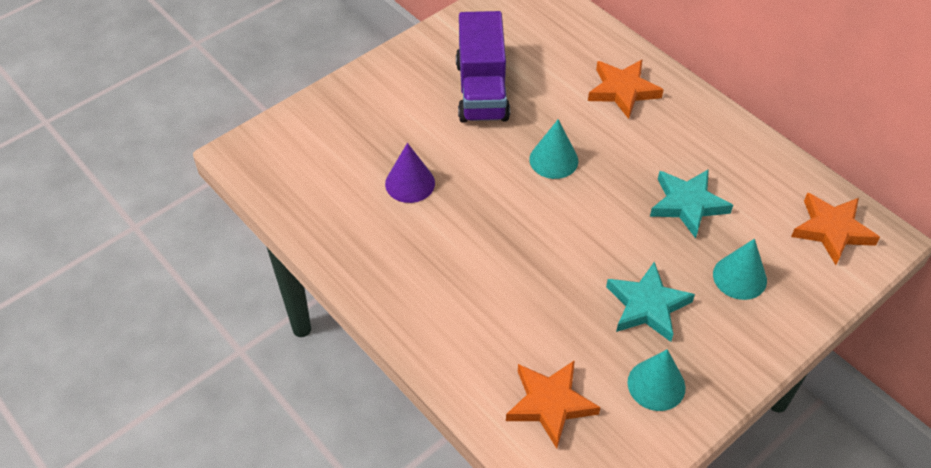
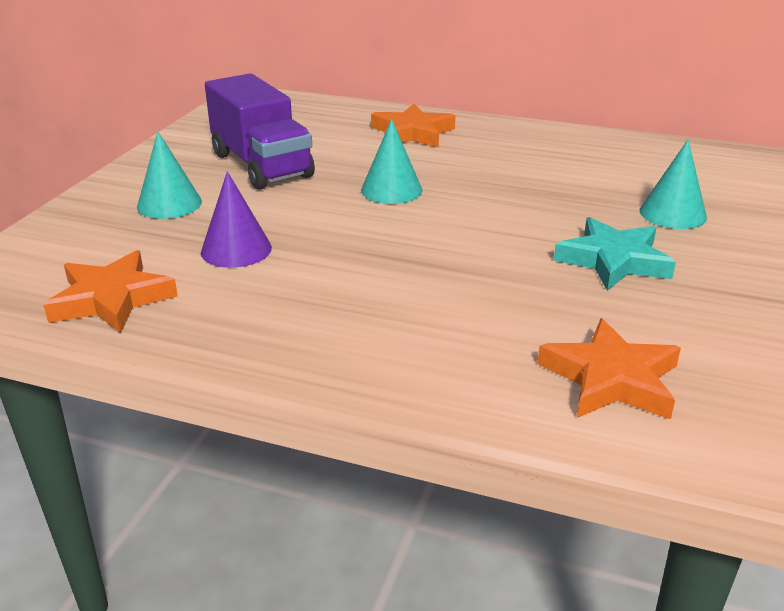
camera: 30 degrees left, 20 degrees down
turquoise cone [627,349,686,411] -> turquoise cone moved to [137,132,202,219]
turquoise star [650,169,733,239] -> none
orange star [791,193,880,265] -> orange star moved to [44,250,178,333]

